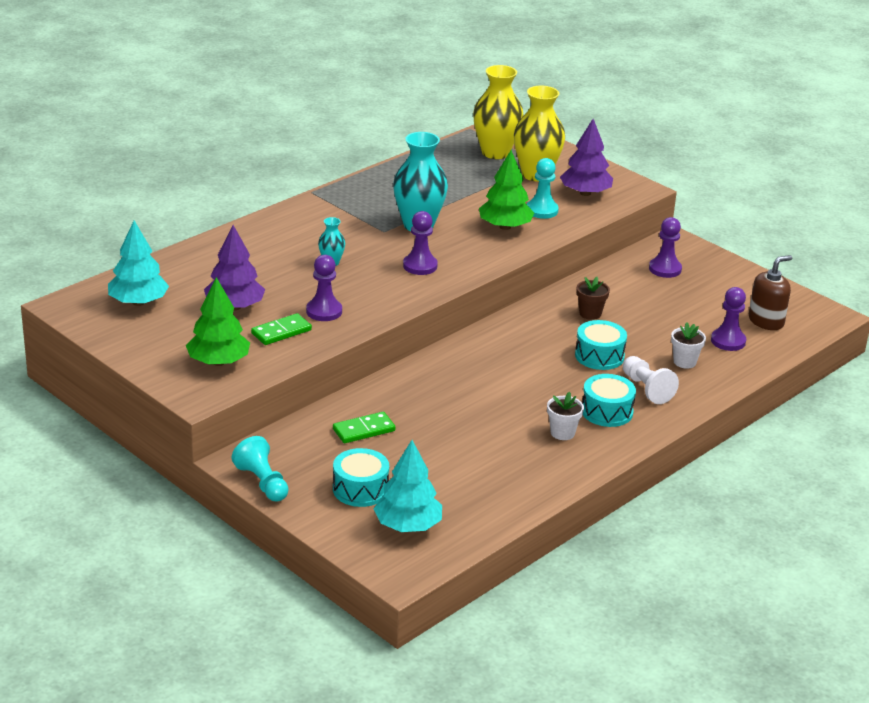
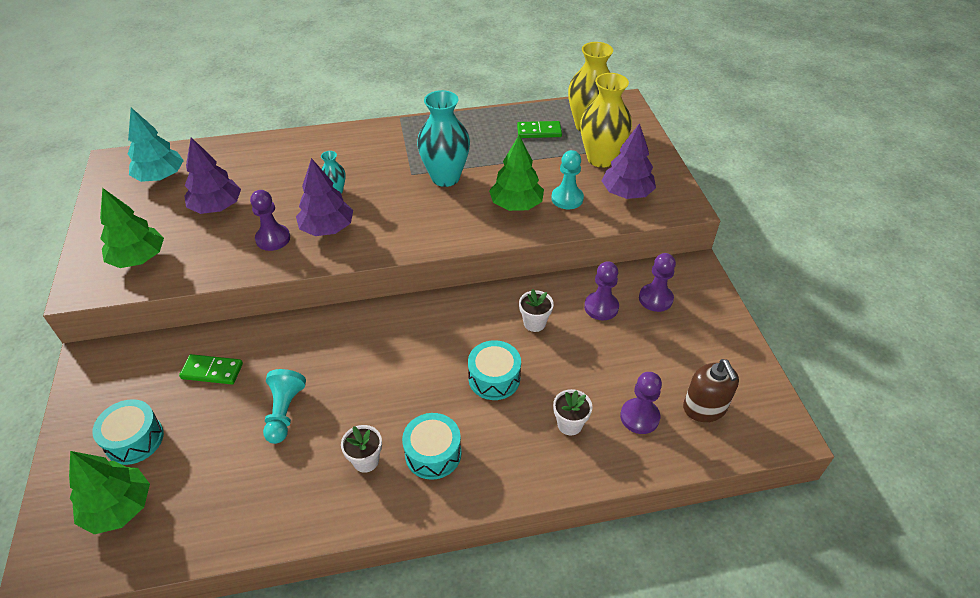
camera: 35 degrees right, 15 degrees up
turquoise pawn [232,436,289,502] -> turquoise pawn moved to [263,369,306,444]
green domino [251,313,312,345] -> green domino moved to [517,121,562,138]
turquoise tree [374,440,442,532] -> green tree [69,451,150,534]
purple pawn [403,211,438,275] -> purple pawn moved to [584,261,619,320]
brown flower pot [577,277,610,320] -> white flower pot [519,289,554,332]
white pawn [623,356,679,404] -> none
brown soap dispenser [749,255,792,330] -> brown soap dispenser turned 75 degrees clockwise [683,359,739,422]
none -> purple tree [296,158,353,236]

